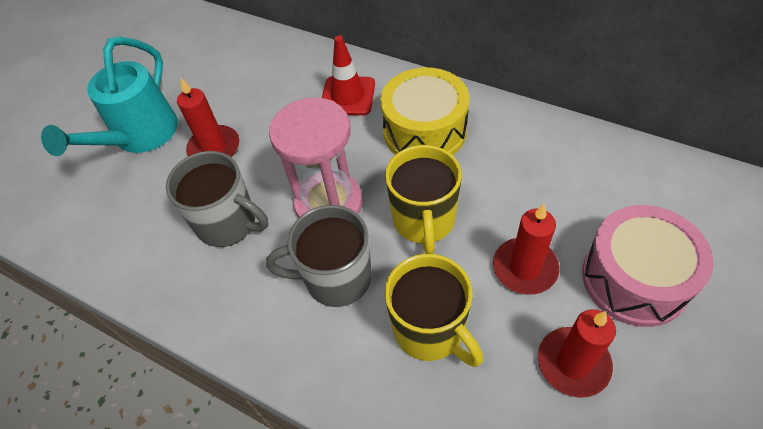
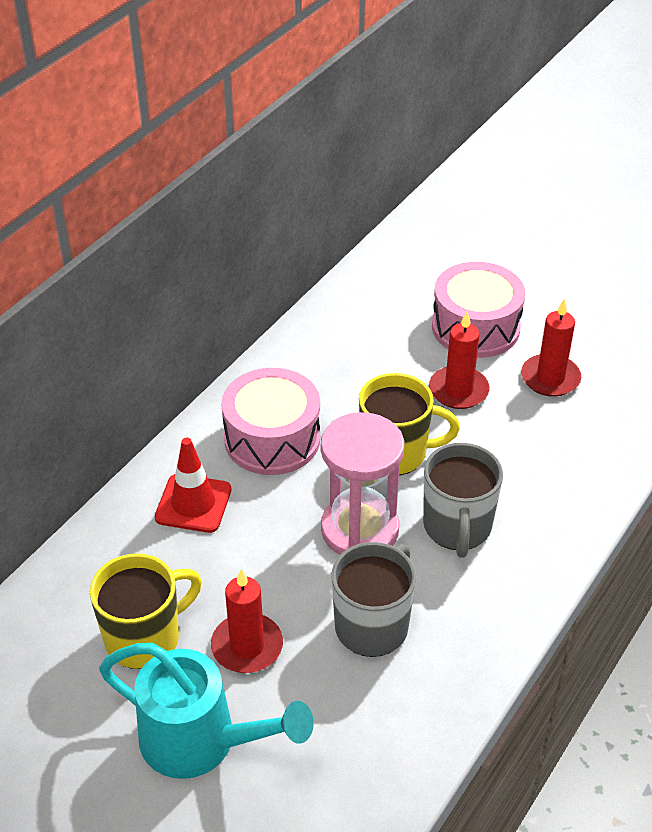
camera: 90 degrees left, 10 degrees down
yellow drum [380,67,469,155] -> pink drum [221,368,320,475]
yellow mug [385,254,483,367] -> yellow mug moved to [90,553,202,669]

